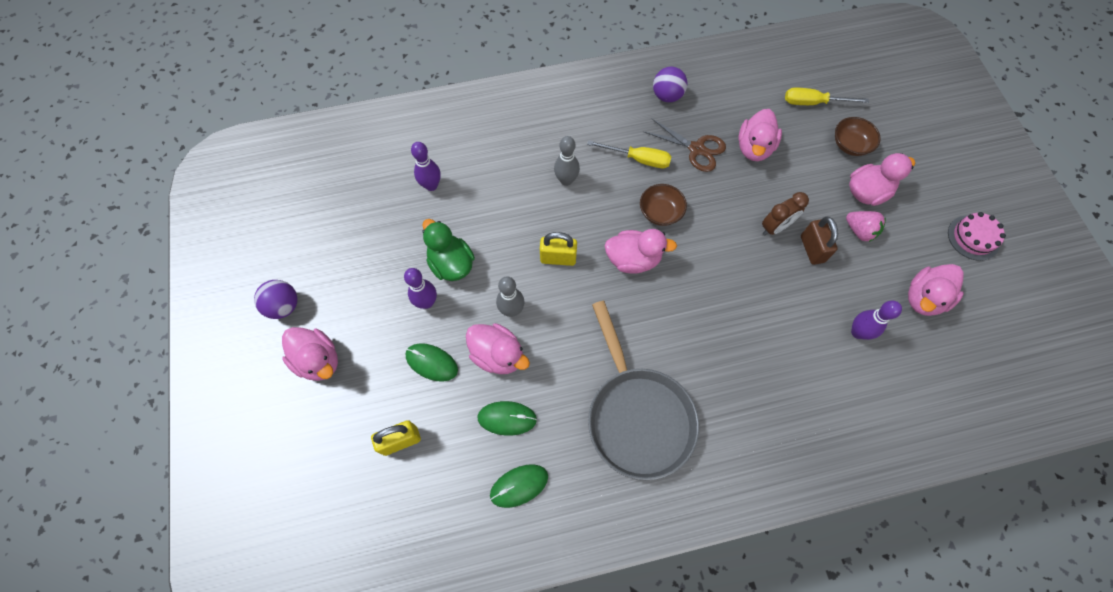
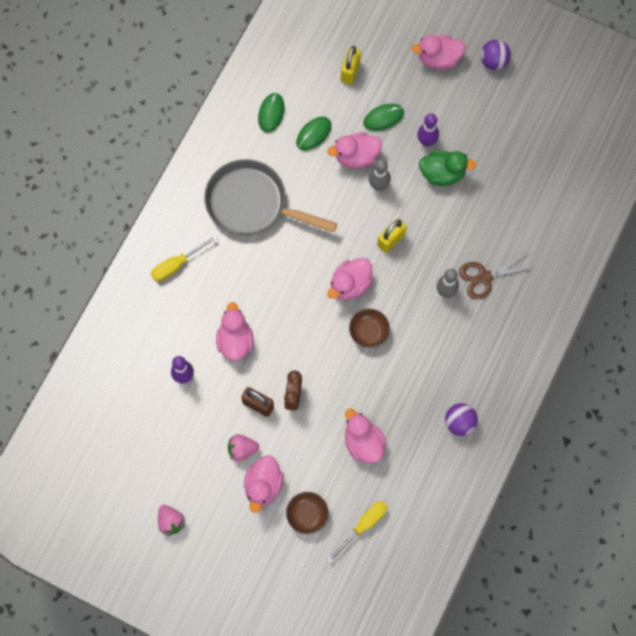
camera: 130 degrees right, 5 degrees up
purple bowling pin [411,142,441,191] -> none
yellow screwdriver [587,140,672,168] -> yellow screwdriver moved to [151,235,218,281]
brown scissors [643,118,726,172] -> brown scissors moved to [459,254,533,299]
pink duck [908,264,964,316] -> pink duck moved to [216,302,254,361]
pink cake [948,212,1006,261] -> pink strawberry [158,505,185,536]

